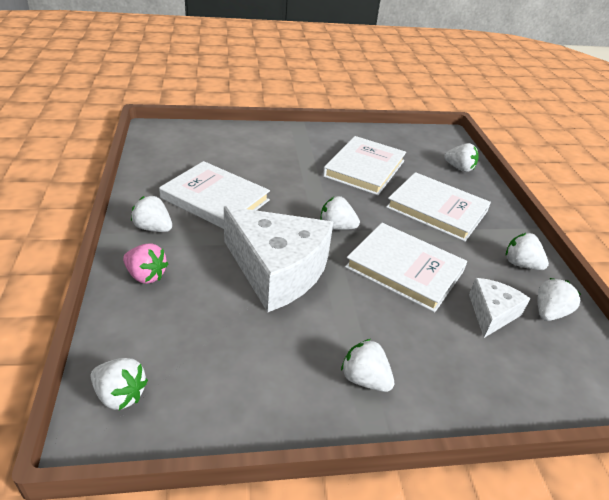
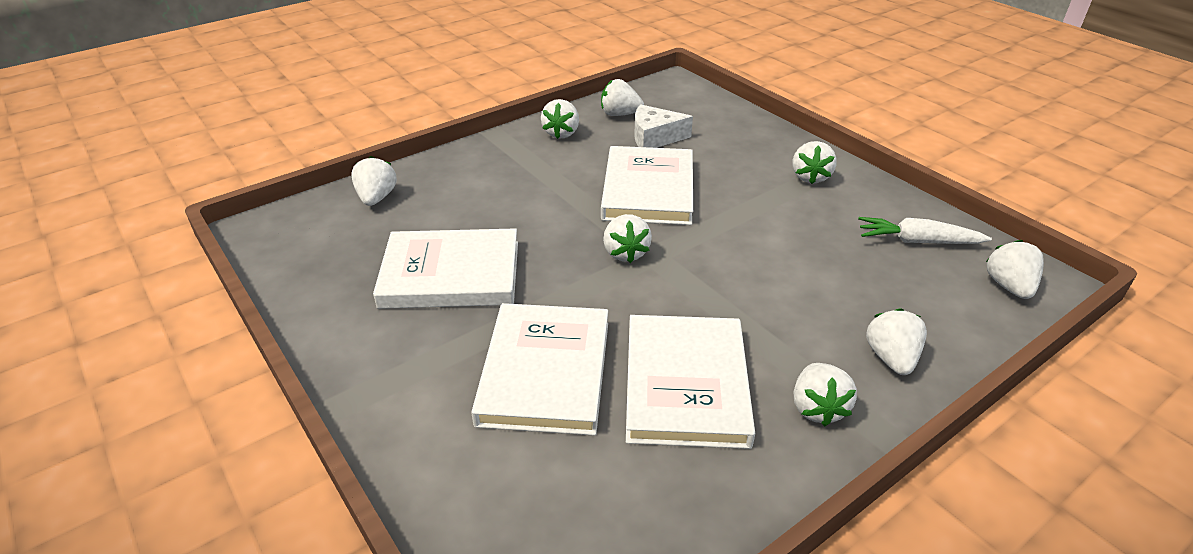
camera: 115 degrees left, 0 degrees up
pink strawberry [123,243,168,284] -> white strawberry [866,308,927,375]
white cheese [224,206,333,312] -> none
white book [386,172,491,242] -> white book moved to [471,303,608,436]
none -> white carrot [858,217,992,244]

